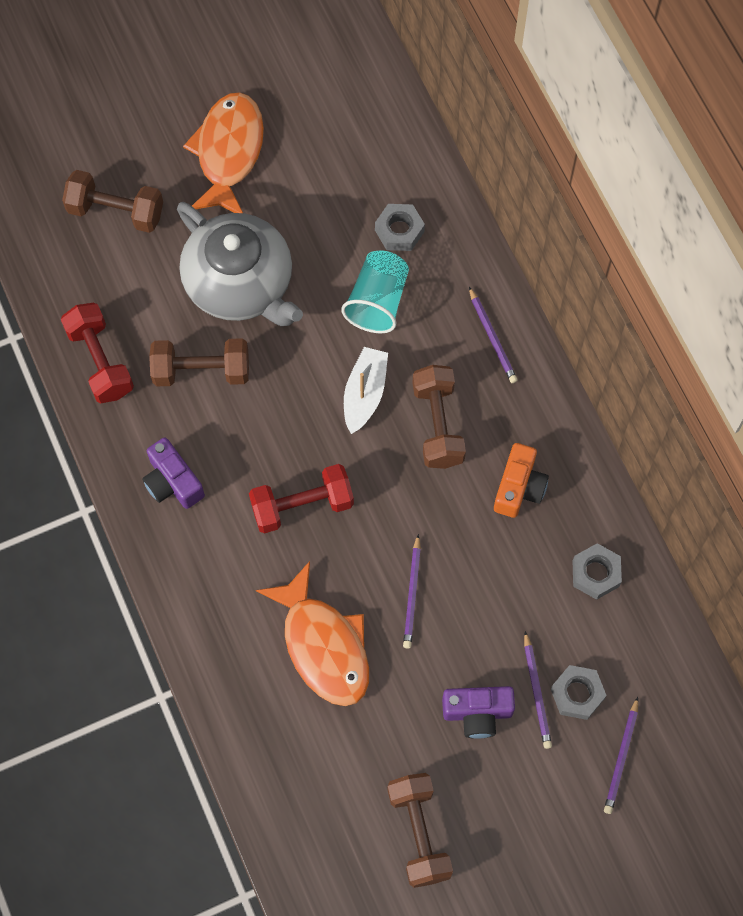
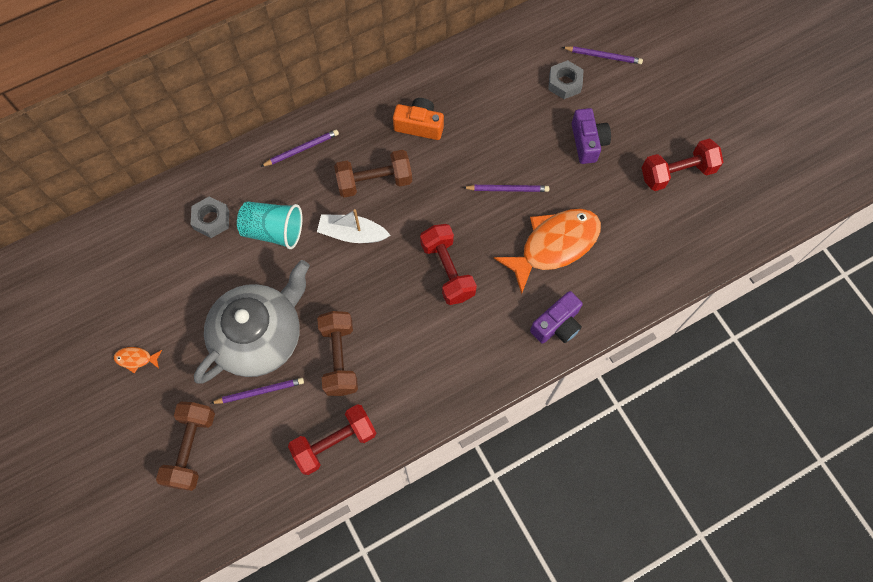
camera: 95 degrees left, 0 degrees up
purple camera [142,437,205,509] -> purple camera moved to [530,291,583,344]
orange fish [183,92,264,213] -> orange fish [114,347,162,374], size x0.40
brown dumbbell [387,773,453,888] -> red dumbbell [642,139,723,191]
purple pencil [524,631,552,749] -> purple pencil moved to [211,378,304,404]
grey nut [573,543,622,600] -> none

